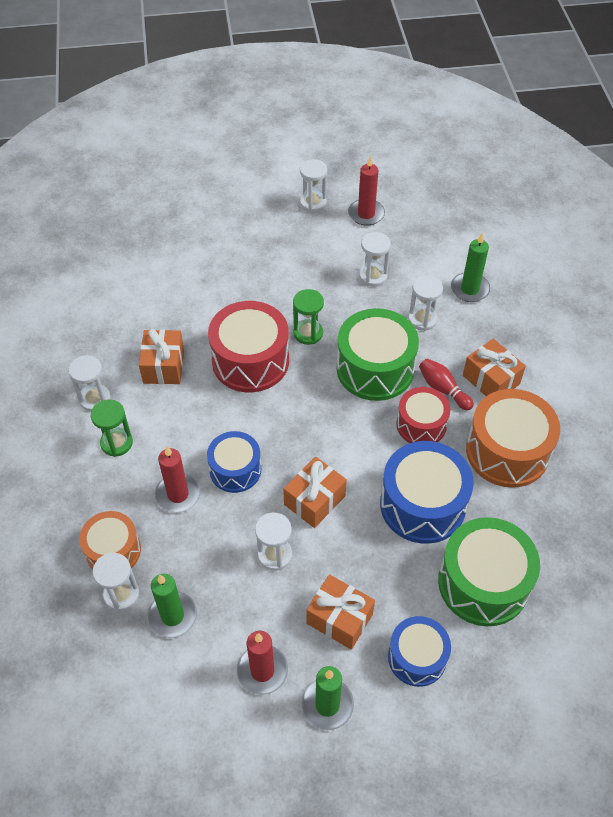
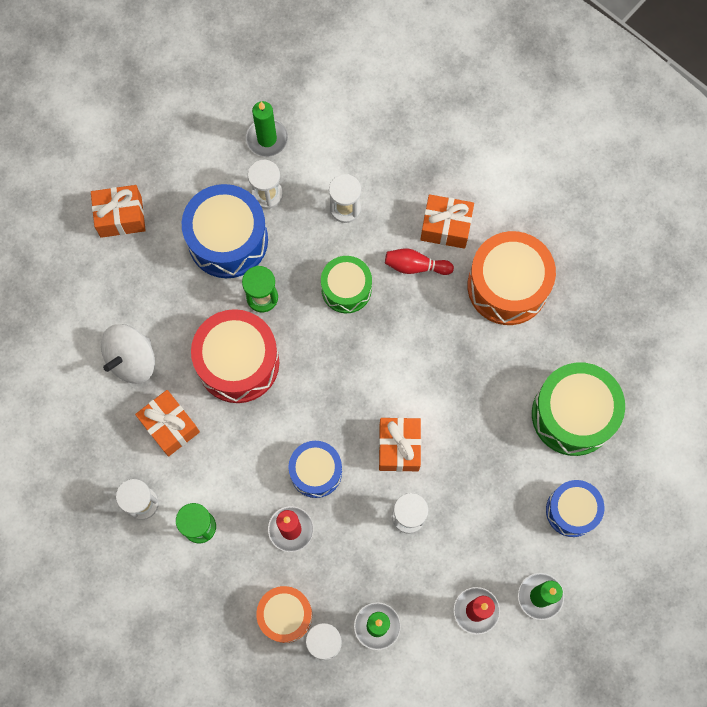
camera: 40 degrees left, 20 degrees up
white hourglass [300,159,327,212] -> none
orange gift [306,574,375,650] -> orange gift moved to [91,185,146,238]
green drum [337,308,419,401] -> green drum [321,256,372,313], size x0.62
red candle [348,156,385,226] -> none
blue drum [380,441,474,544] -> blue drum moved to [182,184,268,278]
red drum [396,387,451,443] -> none
green candle [451,233,490,302] -> green candle moved to [246,101,288,157]
none -> white spinning top [101,324,155,384]

